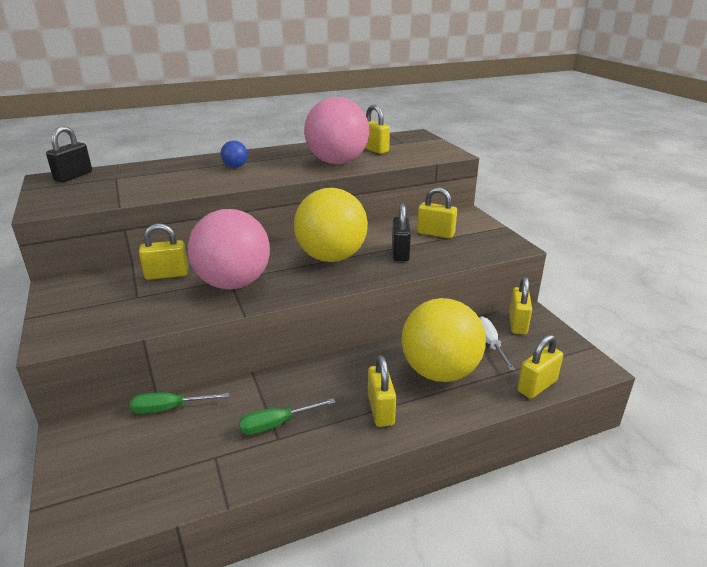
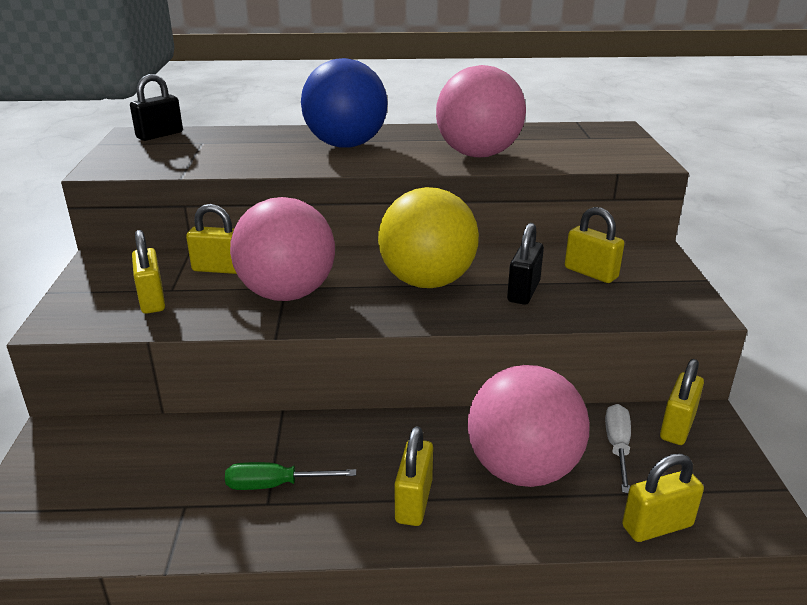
camera: 20 degrees right, 0 degrees up
green screwdriver [130,392,229,414] -> none
blue ball [221,141,248,168] -> blue ball [301,58,388,148], size x2.46
yellow padlock [365,105,390,154] -> yellow padlock moved to [132,230,165,314]
yellow ball [401,298,486,382] -> pink ball [468,365,590,487]

